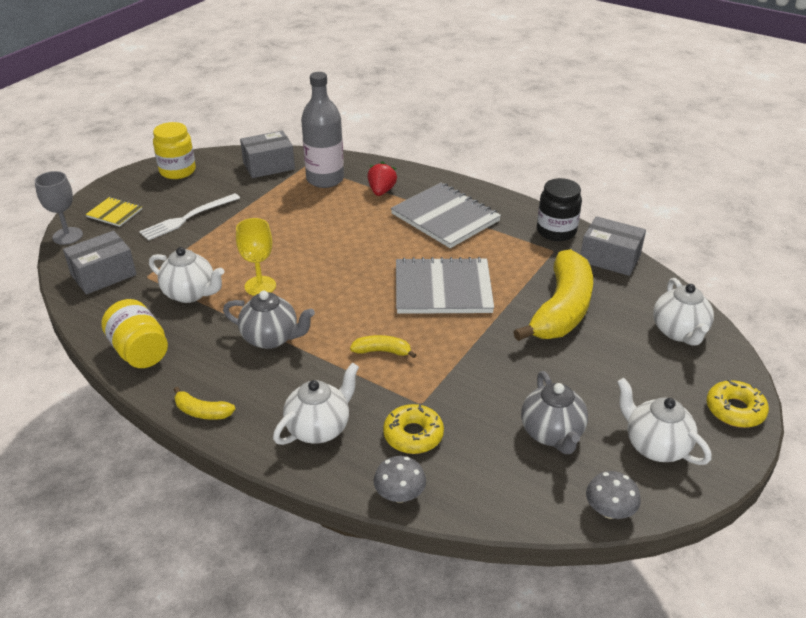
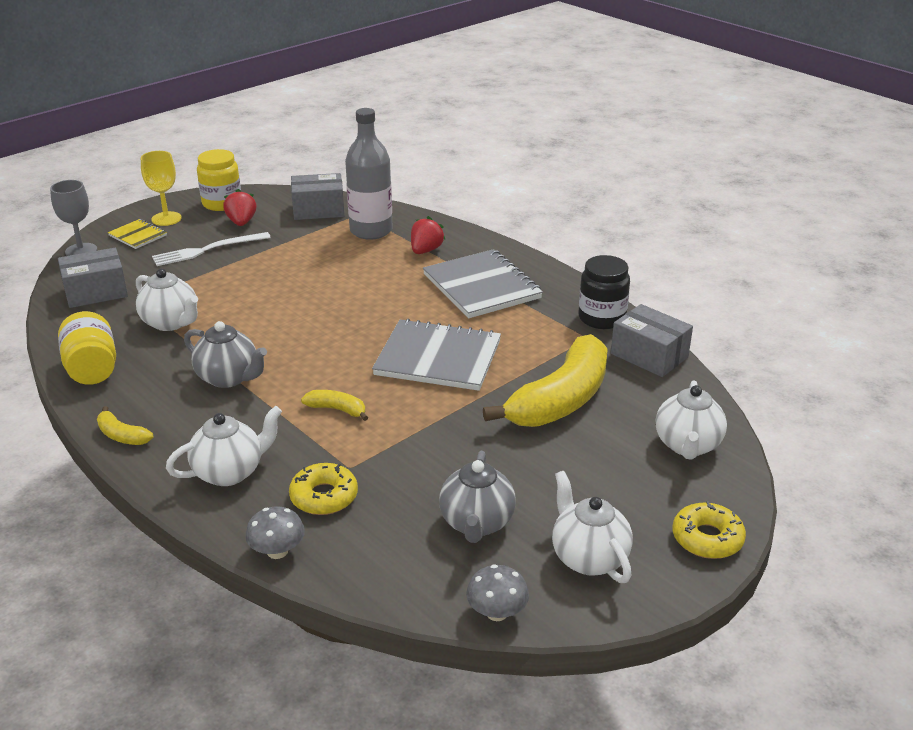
camera: 15 degrees right, 5 degrees down
yellow goblet [236,218,276,296] -> yellow goblet moved to [141,151,182,226]
none -> red strawberry [223,189,256,226]

